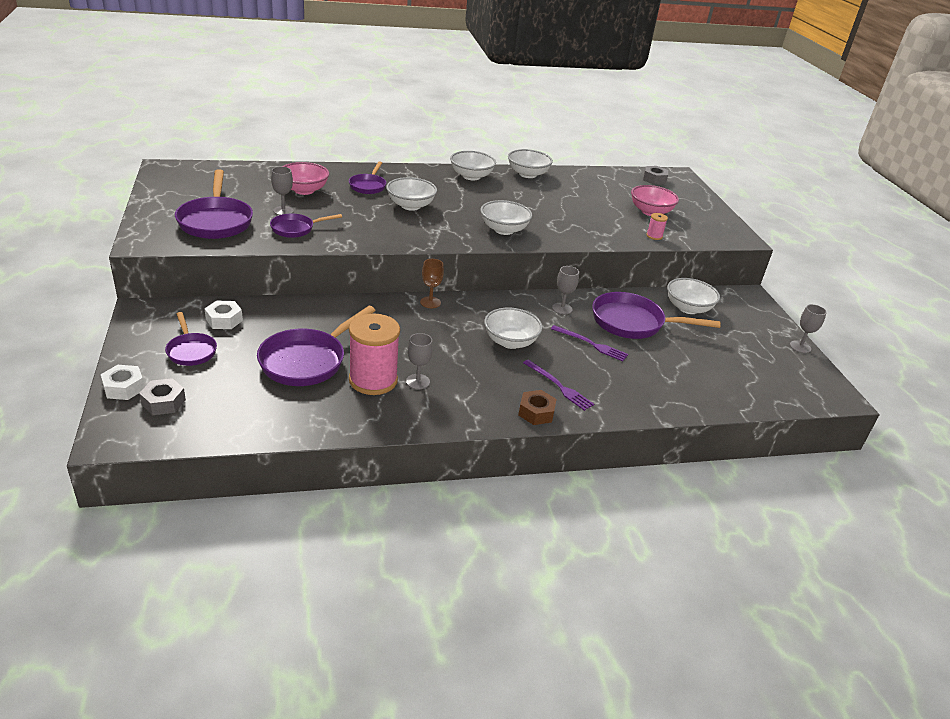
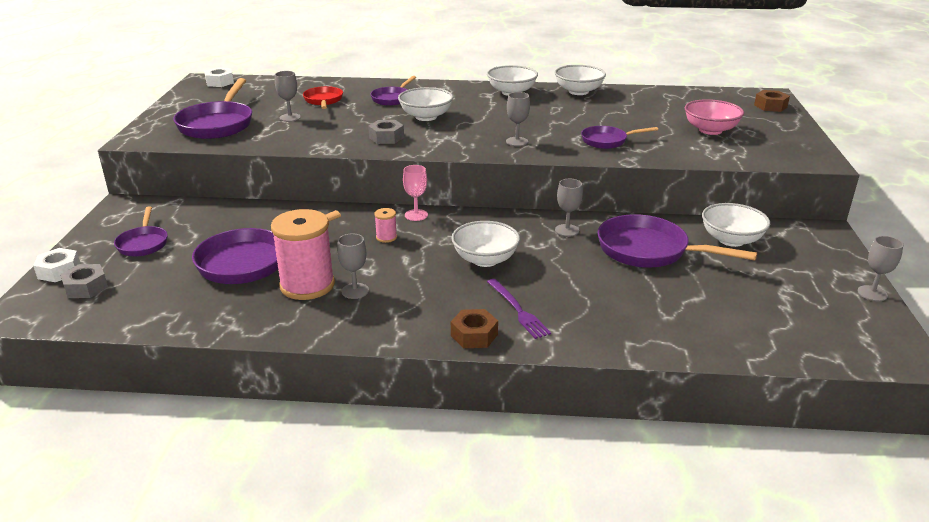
camera: 20 degrees right, 5 degrees down
white nut [205,300,243,329] -> white nut moved to [204,67,234,87]
purple pan [270,214,342,238] -> purple pan moved to [581,126,658,149]
pink bowl [282,162,329,195] -> red pan [303,86,343,109]
brown goblet [420,259,444,308] -> pink goblet [403,165,428,221]
white bowl [481,200,532,235] -> grey goblet [506,92,530,146]
purple fork [551,325,628,361] -> none
grey nut [643,166,668,185] -> grey nut moved to [368,120,404,144]
pink spool [646,213,668,240] -> pink spool moved to [374,208,397,243]
none -> brown nut [754,90,790,112]

